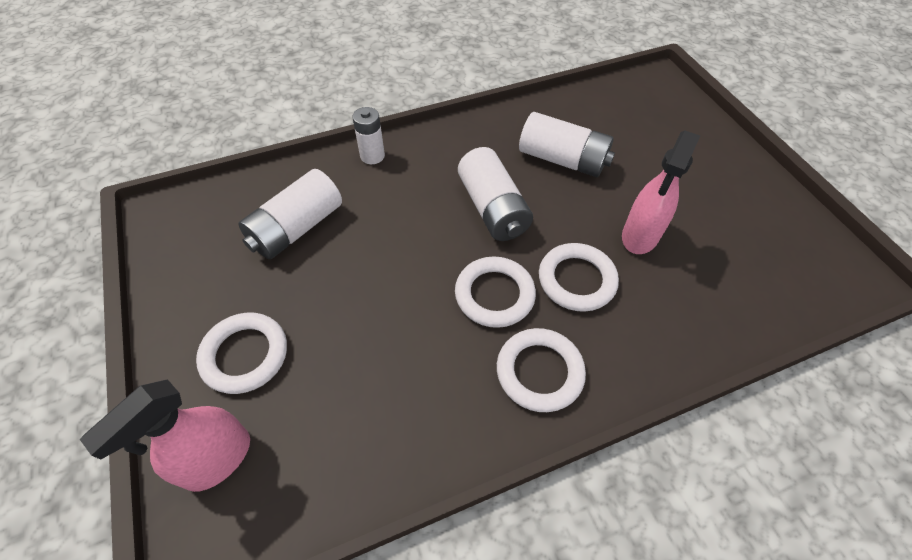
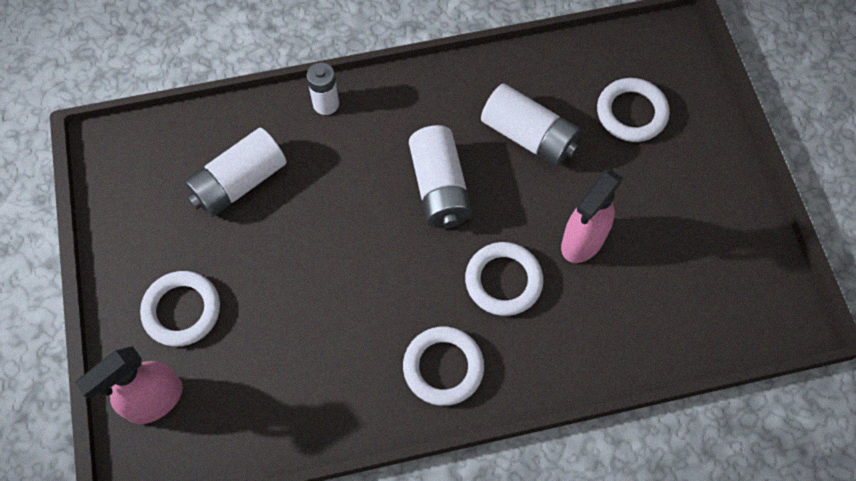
camera: 10 degrees right, 10 degrees up
white ring [455,256,536,328] -> white ring moved to [597,78,669,142]

